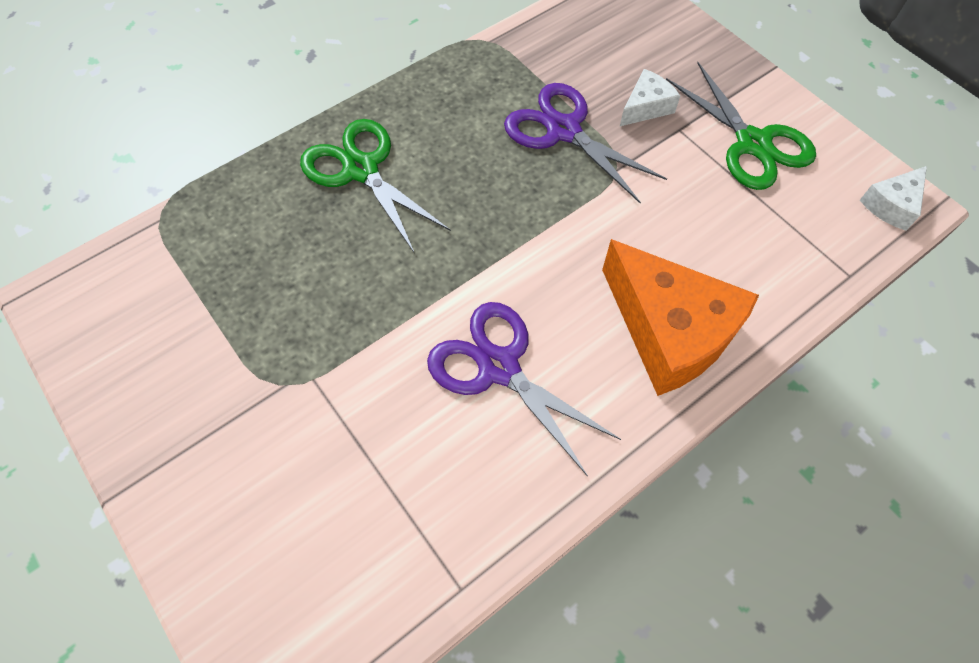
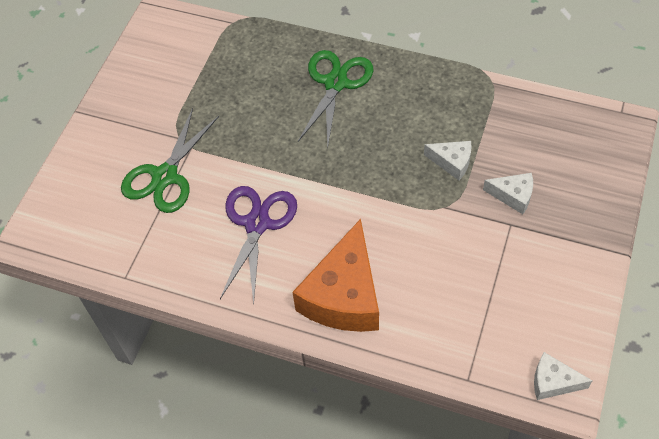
camera: 60 degrees right, 5 degrees down
purple scissors [504,83,667,203] -> white cheese [424,141,472,180]
green scissors [666,62,816,190] -> green scissors moved to [121,108,219,213]

